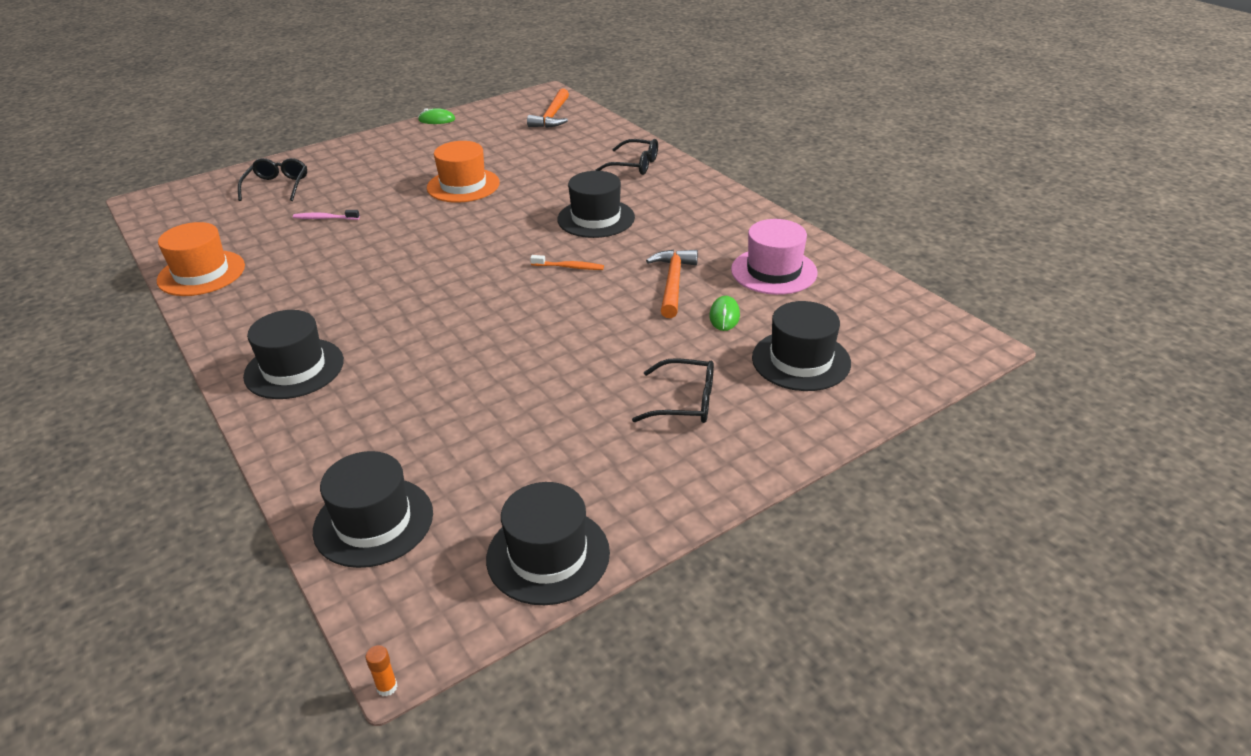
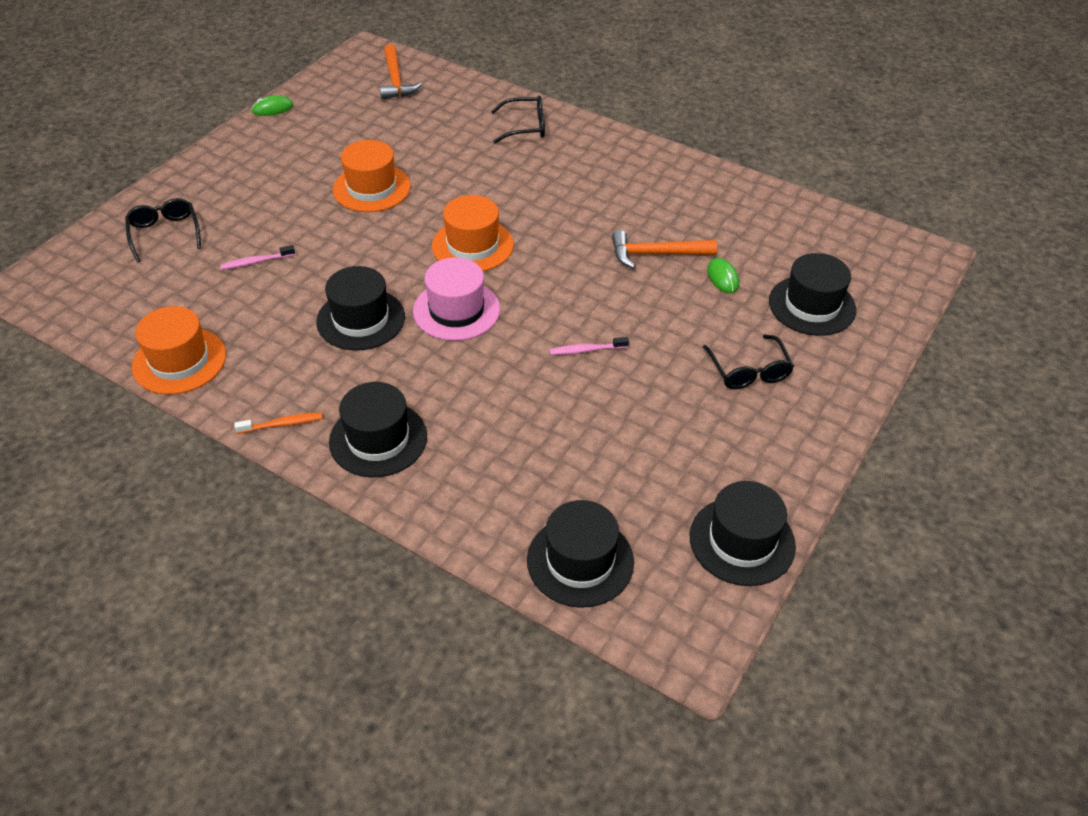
camera: 25 degrees left, 10 degrees up
orange glue stick [365,645,397,697] -> none
orange toothbrush [530,255,604,270] -> orange toothbrush moved to [234,413,322,434]
black hat [557,171,635,238] -> black hat moved to [316,266,405,351]
black glasses [632,358,714,423] -> black glasses turned 90 degrees clockwise [703,335,794,389]
orange hammer [646,249,698,318] -> orange hammer turned 75 degrees counterclockwise [612,230,717,269]
pink hat [731,219,818,295] -> pink hat moved to [413,257,500,341]
none -> orange hat [432,195,514,271]
none -> pink toothbrush [549,337,629,355]

